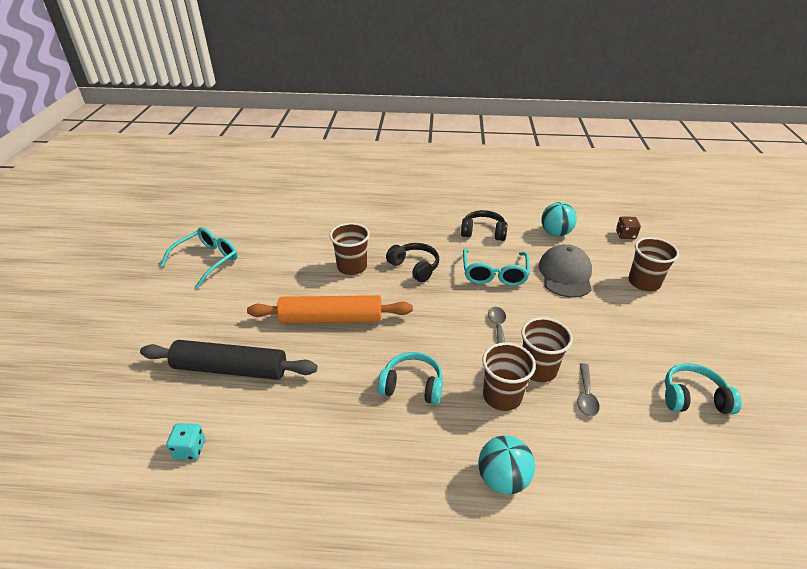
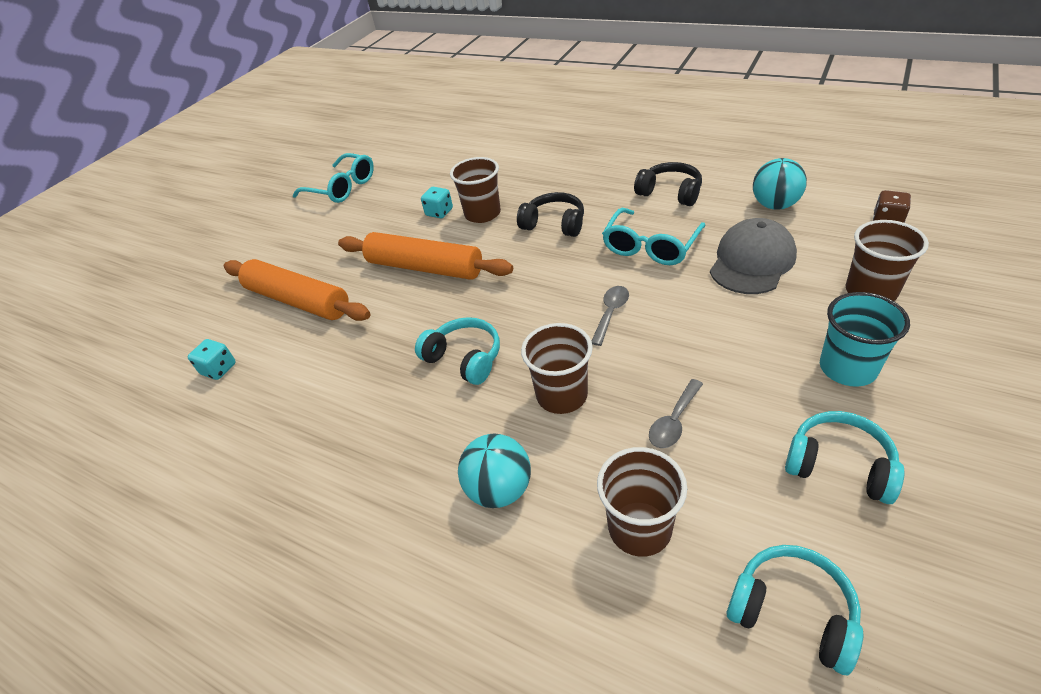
camera: 30 degrees right, 5 degrees up
black rolling pin [140,340,317,380] -> orange rolling pin [224,259,370,321]
turquoise glasses [160,227,238,289] -> turquoise glasses turned 60 degrees clockwise [293,153,374,203]
black headphones [386,243,439,283] -> black headphones turned 45 degrees counterclockwise [517,192,584,237]
brown cup [521,317,573,382] -> brown cup moved to [597,447,687,557]
none -> turquoise dice [421,187,453,218]
none -> turquoise headphones [726,545,863,675]
none -> turquoise cup [820,292,910,387]

